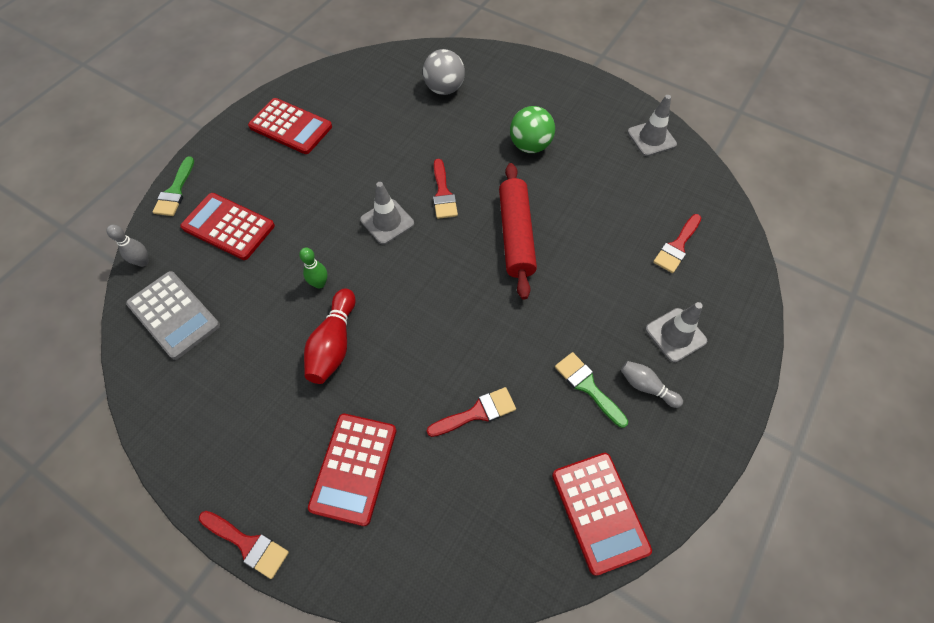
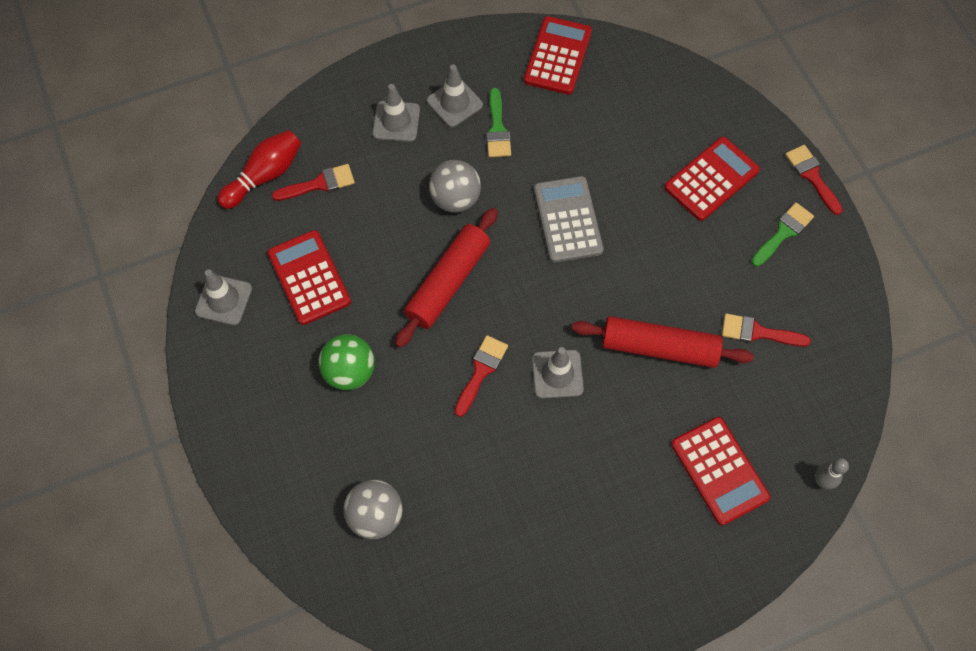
camera: 145 degrees left, 5 degrees up
grey calculator [126,271,220,360] -> grey calculator moved to [534,176,604,263]
green brush [153,156,194,216] -> green brush moved to [751,203,814,267]
red calculator [248,98,332,154] -> red calculator moved to [268,230,351,325]
green bowling pin [299,247,327,289] -> red rolling pin [572,316,754,368]
red bowling pin [304,288,356,384] -> red bowling pin moved to [217,130,301,209]
red brush [427,387,516,437] -> red brush moved to [722,313,811,347]
grey bowling pin [621,361,683,408] -> grey traffic cone [427,64,483,127]
none -> grey ball [429,160,481,212]

